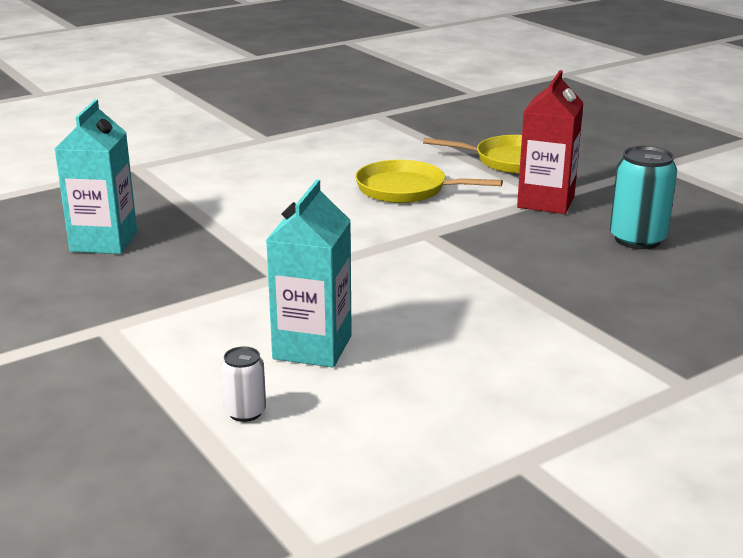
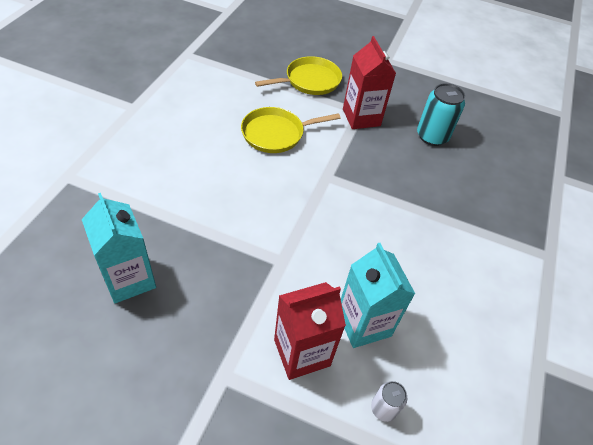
camera: 40 degrees left, 25 degrees up
none -> red carton [274,282,346,380]

